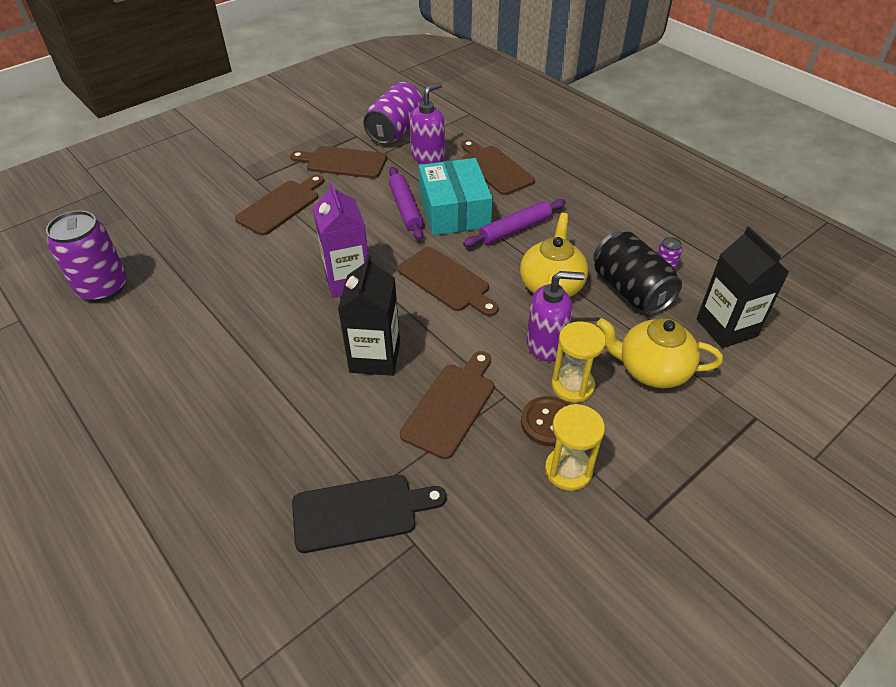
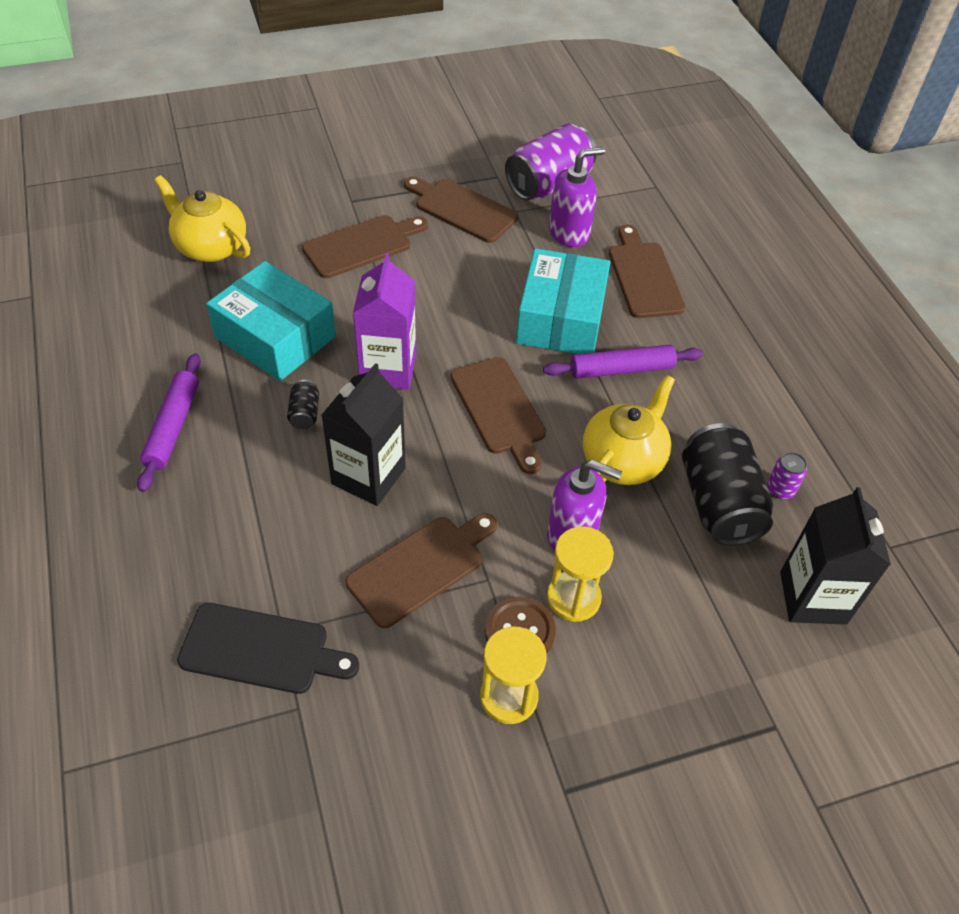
camera: 20 degrees right, 5 degrees up
purple can [46,211,127,302] -> none
purple rolling pin [389,167,423,240] -> purple rolling pin moved to [137,353,201,492]
yellow teapot [597,318,723,388] -> yellow teapot moved to [154,175,250,262]
none -> turquoise box [206,261,336,381]
none -> black can [287,380,319,429]

